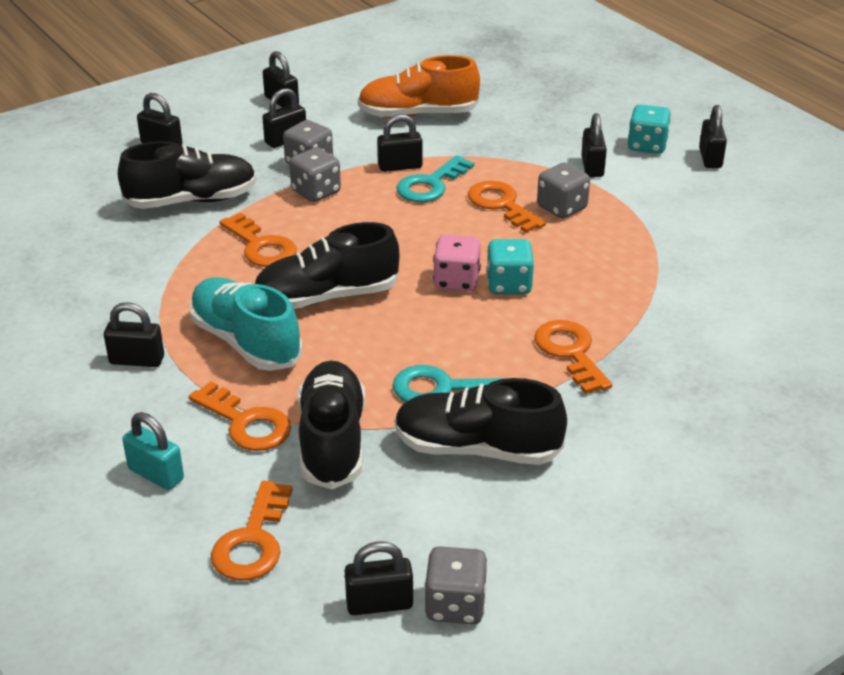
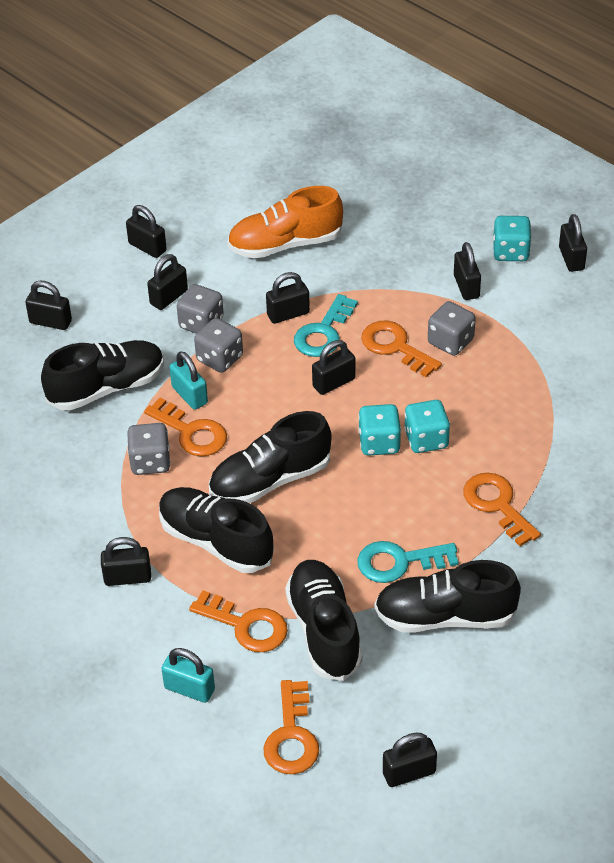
camera: 10 degrees left, 10 degrees up
turquoise shoe [190,277,302,371] -> black shoe [159,487,274,573]
grey dice [424,546,488,624] -> grey dice moved to [127,423,171,475]
pink dice [433,235,481,291] -> turquoise dice [358,404,401,456]
none -> turquoise padlock [170,351,208,410]
none -> black padlock [312,340,356,395]

